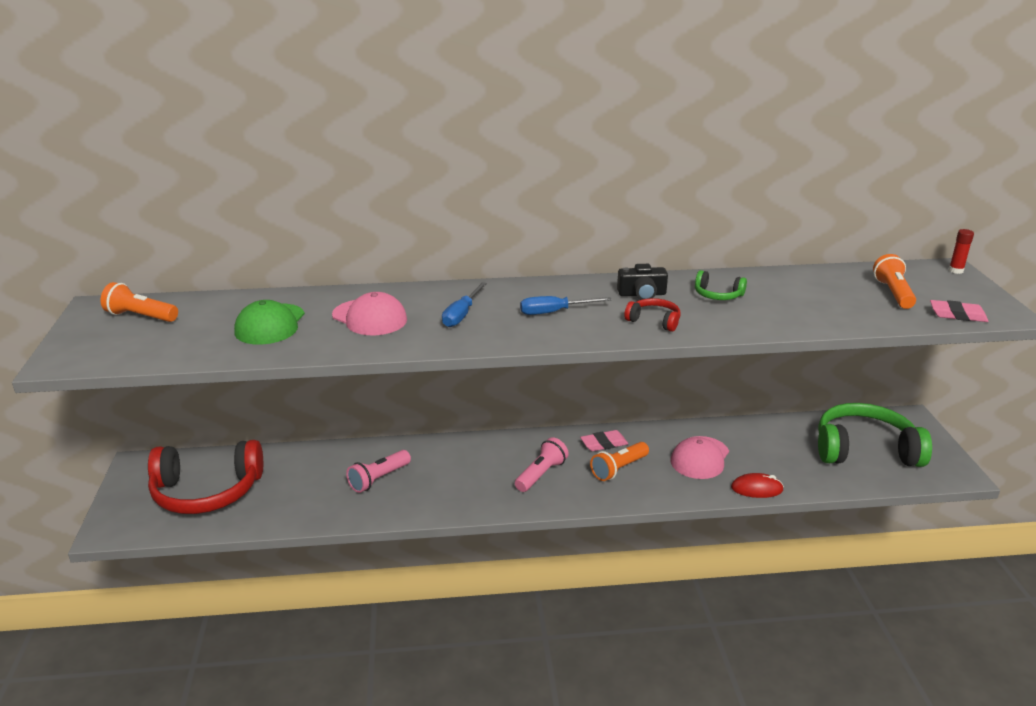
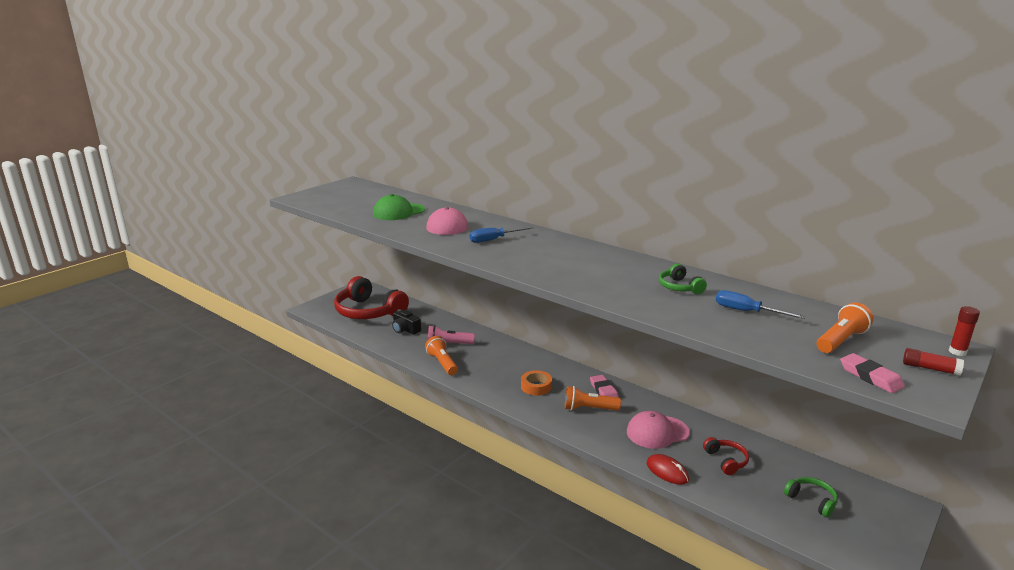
camera: 45 degrees right, 5 degrees down
orange flashlight [100,282,178,322] -> orange flashlight moved to [425,336,458,375]
pink flashlight [515,437,569,492] -> orange tape [521,370,552,396]
blue screwdriver [520,296,612,315] -> blue screwdriver moved to [716,290,806,319]
pink eraser [580,430,628,451] -> pink eraser turned 45 degrees clockwise [590,375,619,398]
black camera [617,264,668,300] -> black camera moved to [392,309,421,334]
red headphones [624,298,681,332] -> red headphones moved to [703,437,749,475]
green headphones [818,403,932,467] -> green headphones [784,477,838,518], size x0.44
none -> red glue stick [903,348,964,376]

